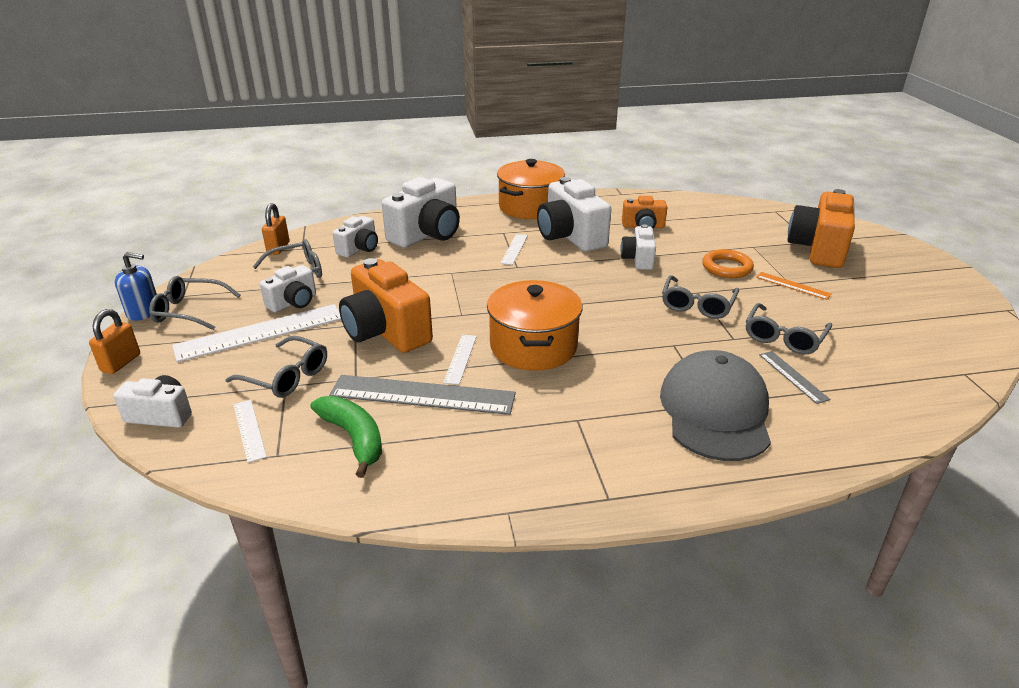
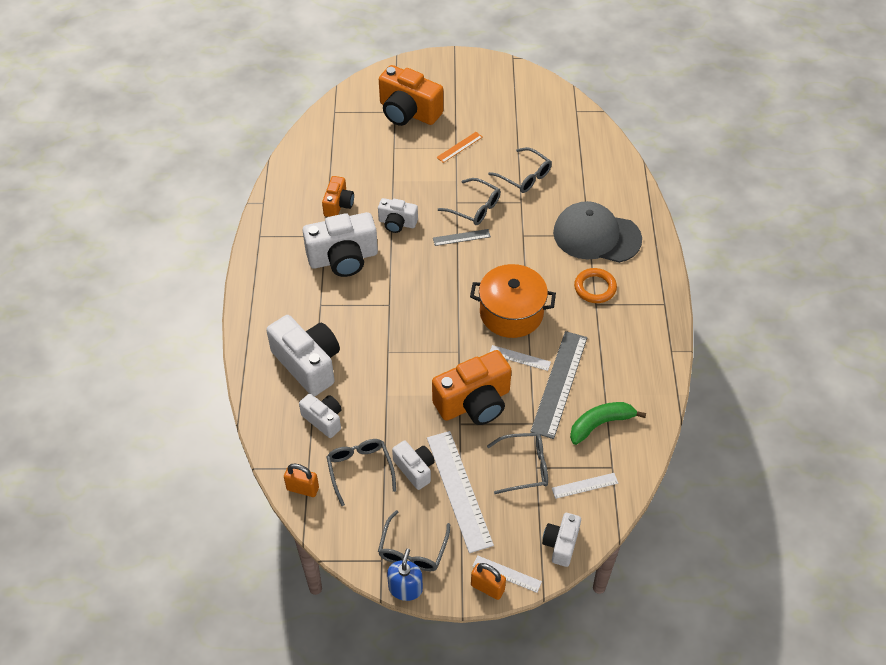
camera: 80 degrees left, 20 degrees up
grey glasses [225,336,327,398] -> grey glasses turned 45 degrees clockwise [487,433,548,494]
orange pot [497,159,565,219] -> none
white ruler [500,234,528,265] -> white ruler moved to [473,555,542,593]
orange ring [702,249,754,278] -> orange ring moved to [574,268,617,303]
grey ruler [759,351,830,404] -> grey ruler moved to [433,229,491,246]

